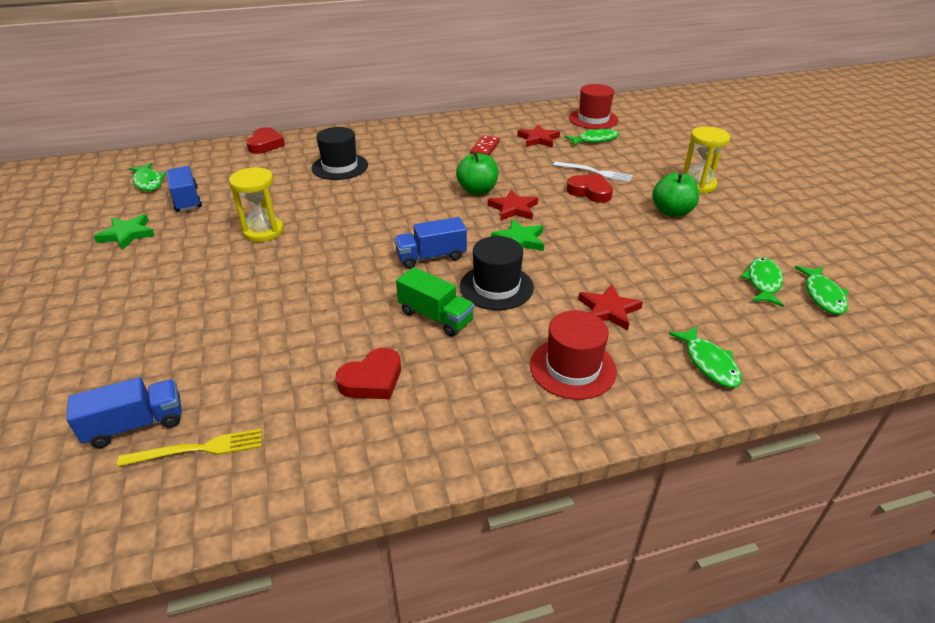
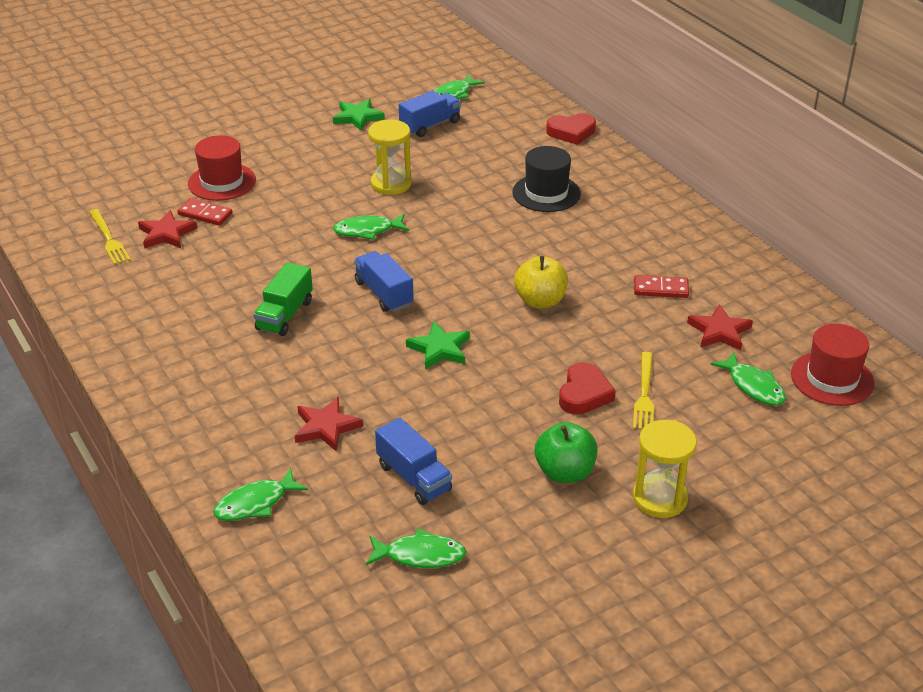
camera: 75 degrees right, 0 degrees up
blue truck [67,377,182,448] -> blue truck moved to [375,417,452,505]
red heart [336,348,401,399] -> none
green apple [456,151,499,195] -> yellow apple [514,256,568,309]
black hat [460,236,534,310] -> none
red star [488,189,538,221] -> red star moved to [138,210,197,249]
red hat [530,310,617,400] -> red hat moved to [188,135,256,201]
white fork [553,161,632,182] -> yellow fork [633,352,654,430]
green fish [794,266,848,315] -> green fish moved to [333,214,409,240]
none -> red domino [177,198,233,226]

